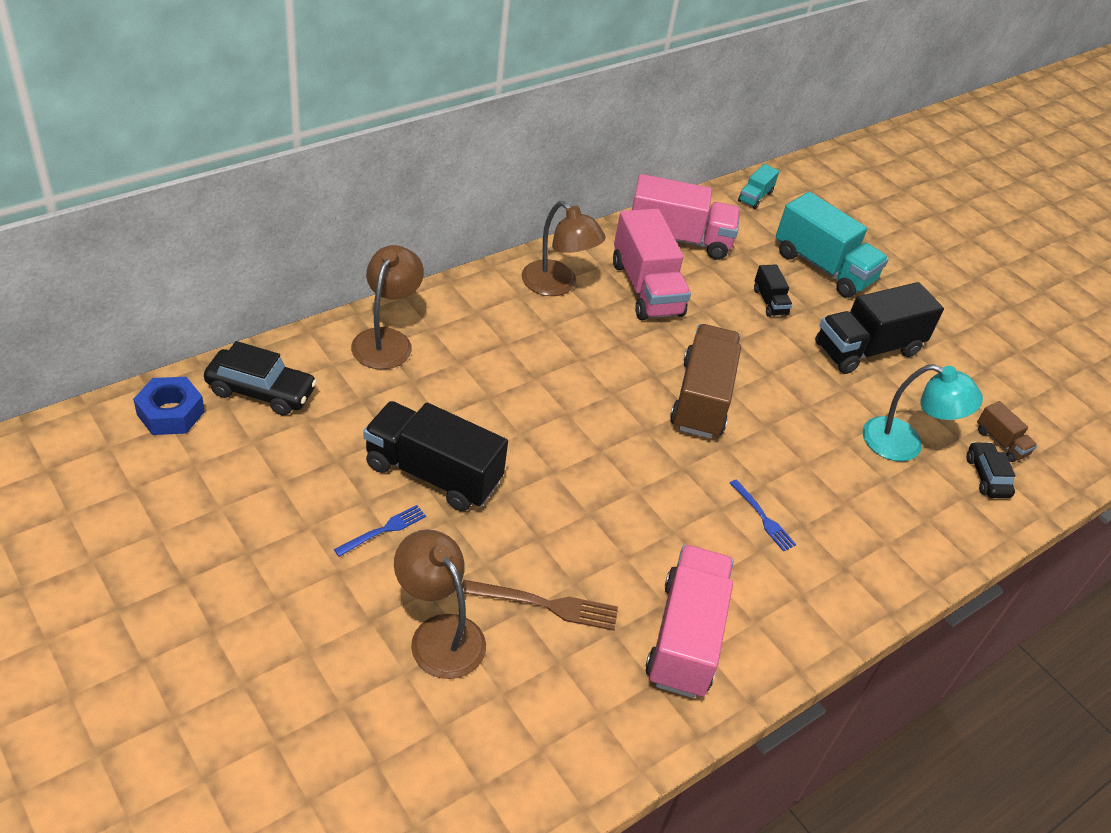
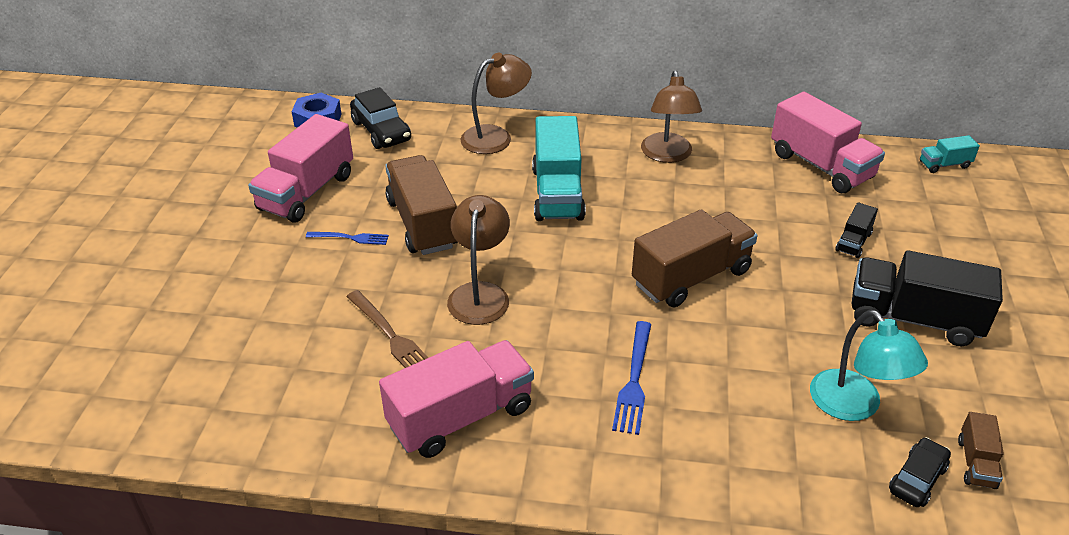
camera: 50 degrees right, 5 degrees down
black truck [363,401,508,511] -> brown truck [385,155,457,255]
brown lamp [394,529,486,679] -> brown lamp moved to [447,195,510,325]
pink truck [613,209,691,320] -> pink truck moved to [248,114,353,222]
blue fork [730,479,796,552] -> blue fork [612,321,651,435], size x1.54
turquoise truck [776,192,889,298] -> turquoise truck moved to [532,116,586,221]

